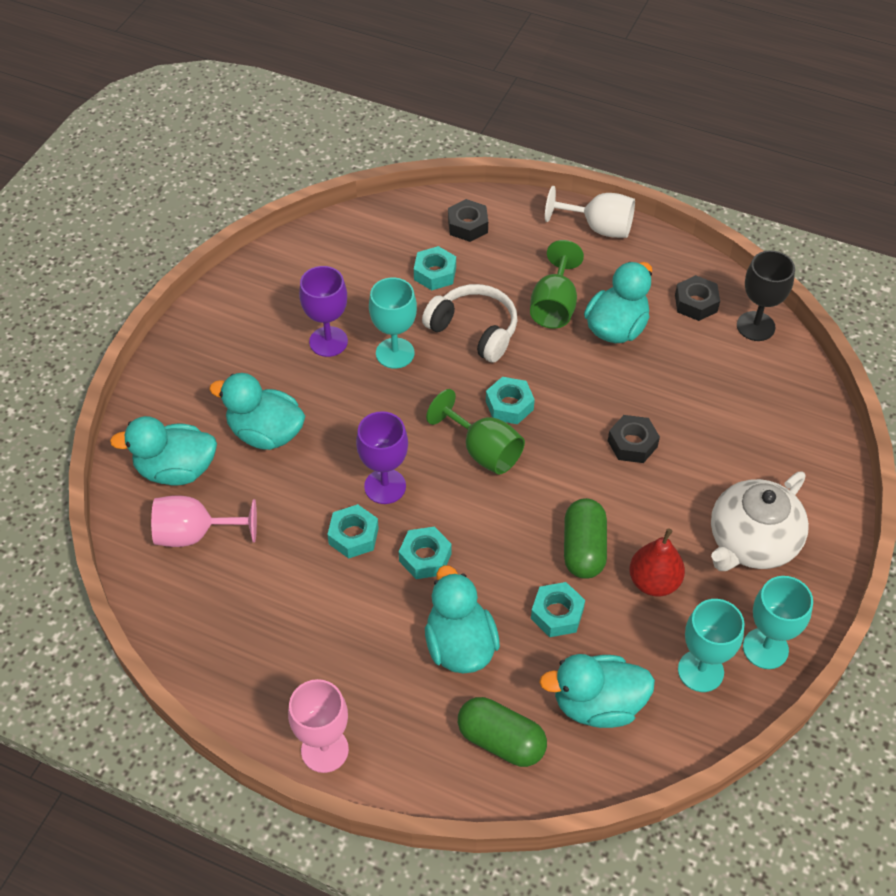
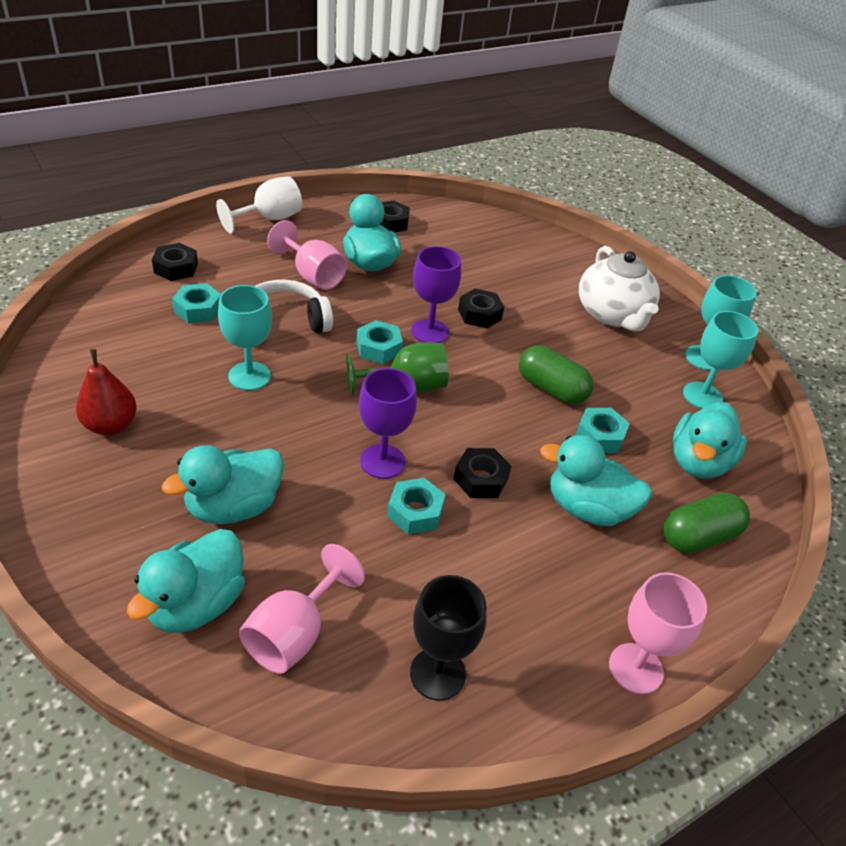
camera: 60 degrees left, 10 degrees down
purple goblet [299,266,348,357] -> purple goblet moved to [411,246,461,343]
turquoise nut [399,527,452,579] -> black nut [454,448,512,498]
green goblet [530,240,584,329] -> pink goblet [267,220,347,290]
red pear [629,528,685,596] -> red pear moved to [76,349,137,435]
black goblet [737,251,795,341] -> black goblet moved to [410,575,487,701]

